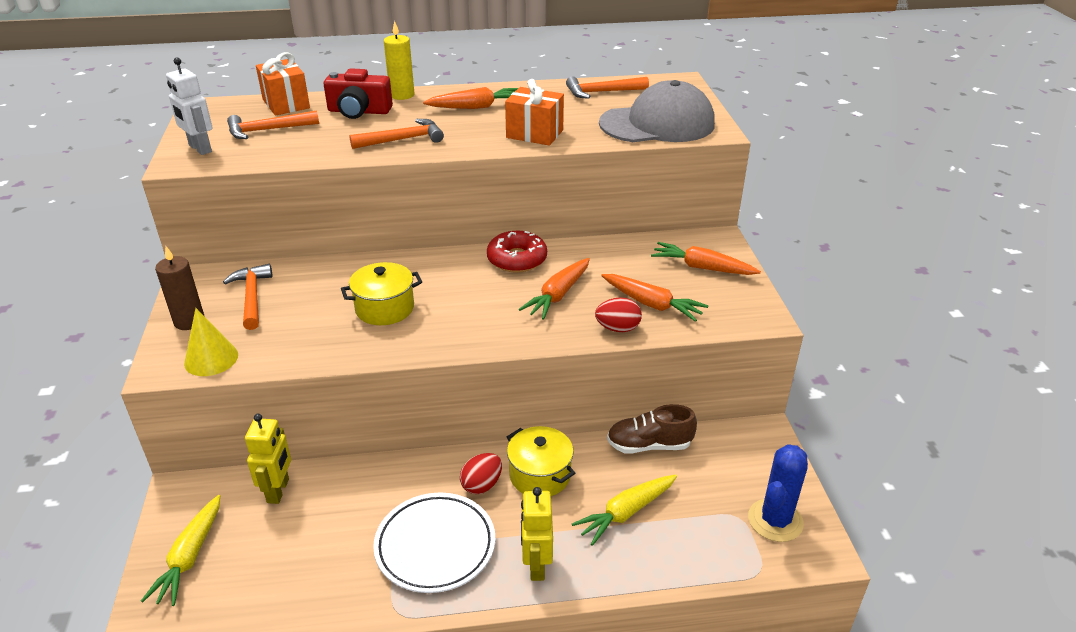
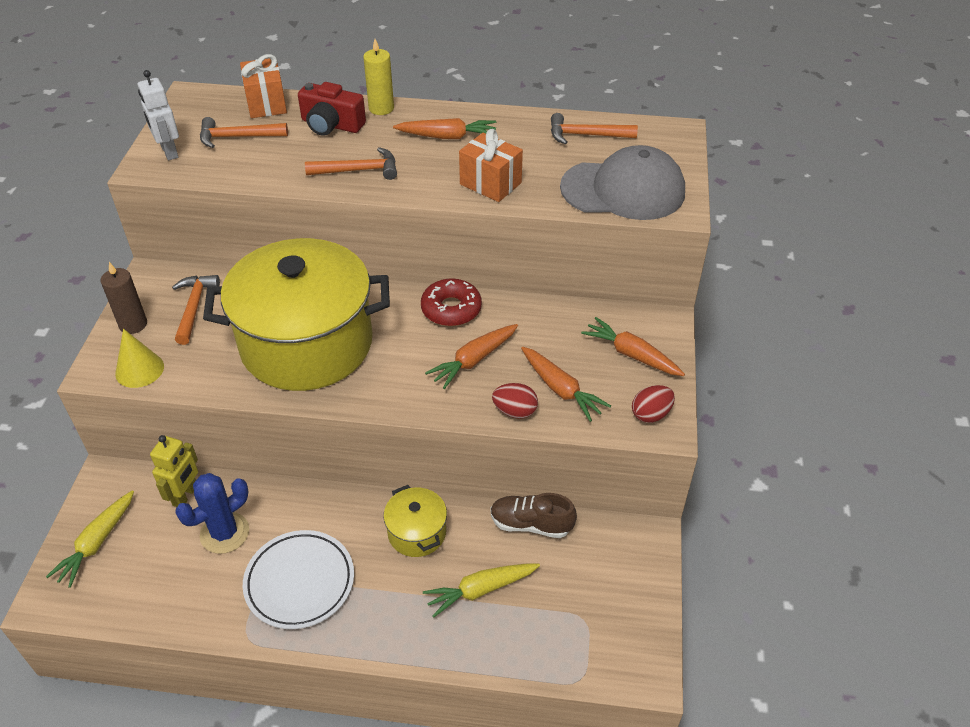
camera: 15 degrees right, 10 degrees up
yellow pot [341,262,422,325] -> yellow pot [203,238,390,391], size x2.34
red egg [460,453,502,494] -> red egg moved to [632,385,675,423]
yellow robot [521,487,553,581] -> none
blue cactus [748,444,808,542] -> blue cactus moved to [175,473,249,554]

